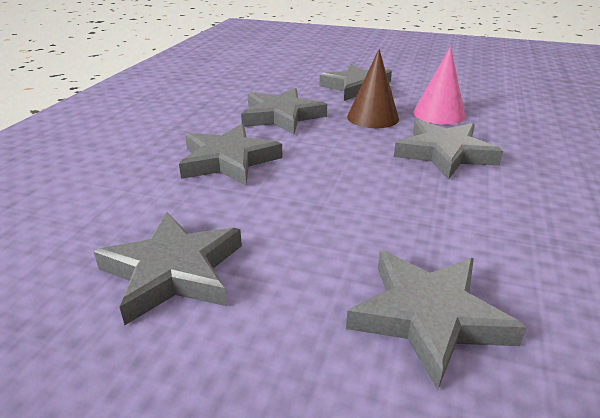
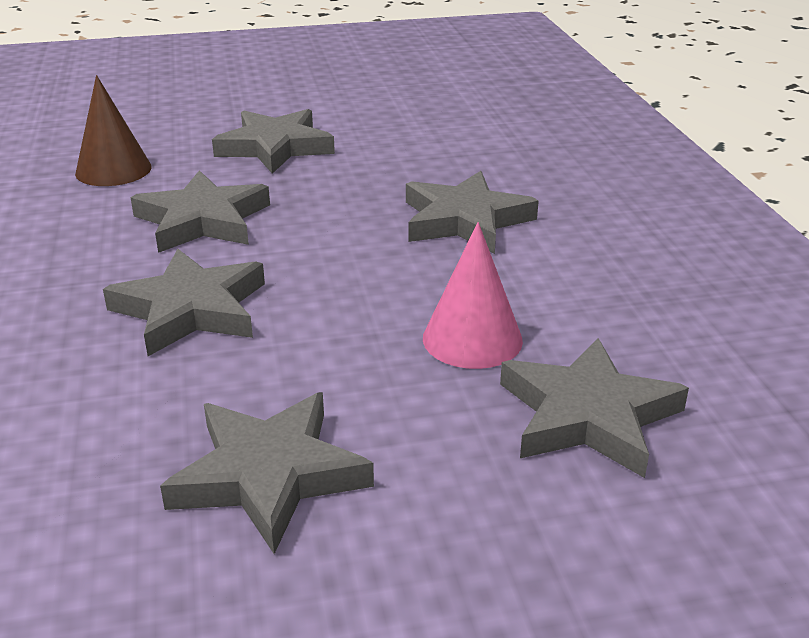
camera: 30 degrees left, 0 degrees up
brown cone [347,49,399,128] -> brown cone moved to [75,75,152,186]
pink cone [413,46,465,125] -> pink cone moved to [423,222,523,369]

